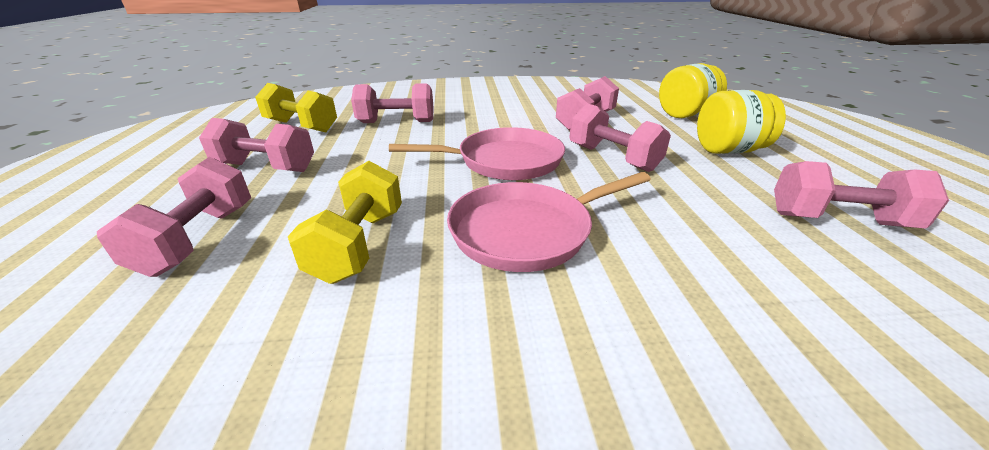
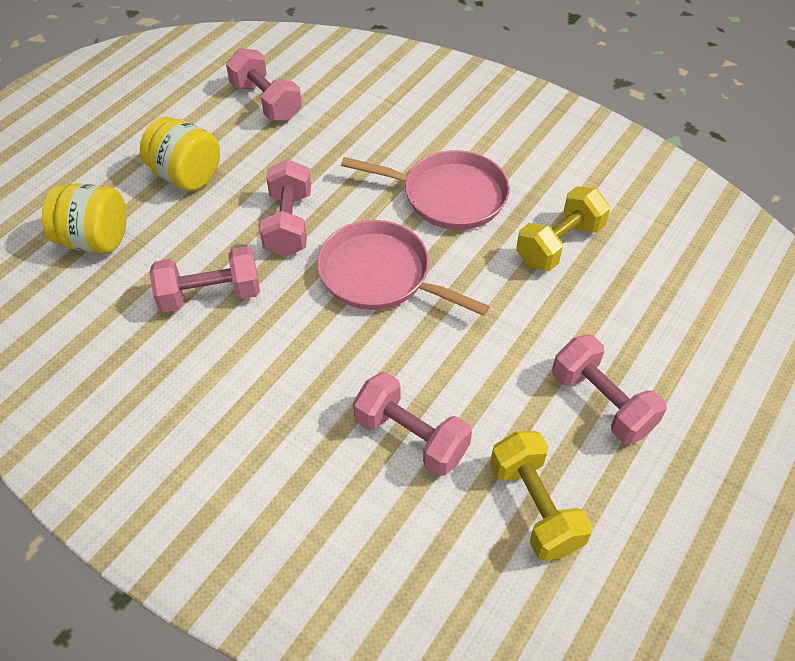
camera: 140 degrees left, 20 degrees up
pink dumbbell [97,157,251,277] -> none

